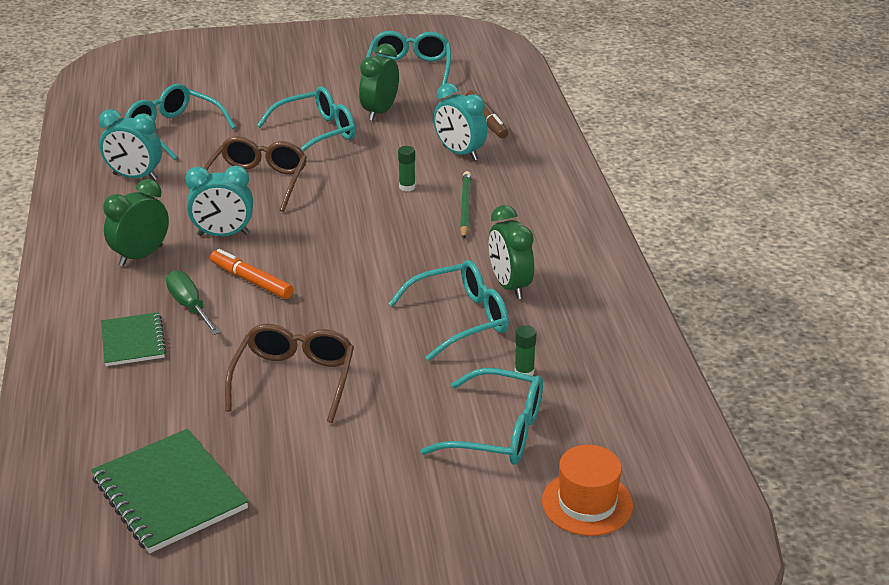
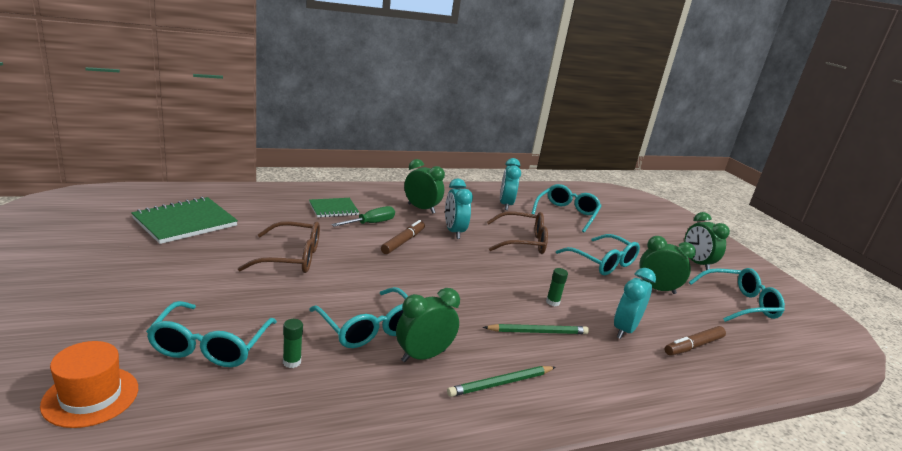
camera: 75 degrees right, 10 degrees down
orange marker [210,249,293,299] -> brown marker [381,220,425,254]
none -> green pencil [447,366,556,397]
none -> green clock [684,212,730,270]

